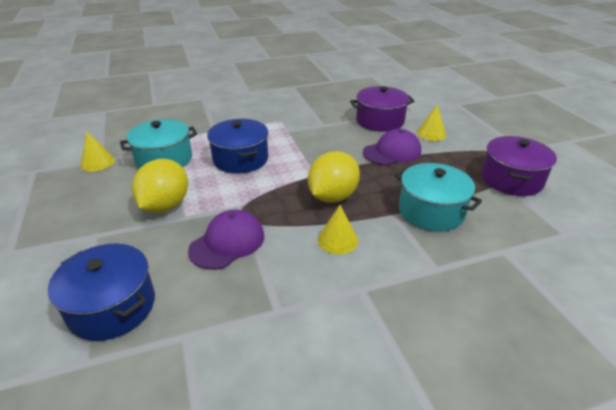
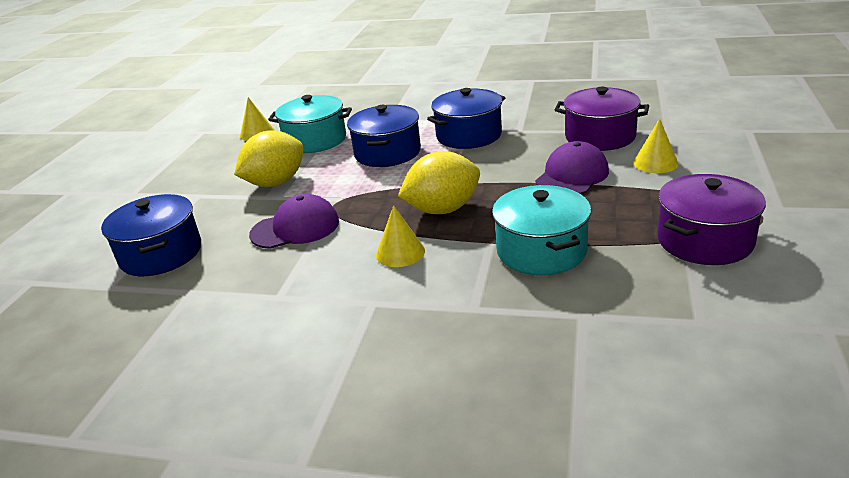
camera: 35 degrees right, 5 degrees down
purple cap [363,129,421,165] -> purple cap turned 60 degrees counterclockwise [536,141,609,194]
none -> blue pot [427,88,505,149]

